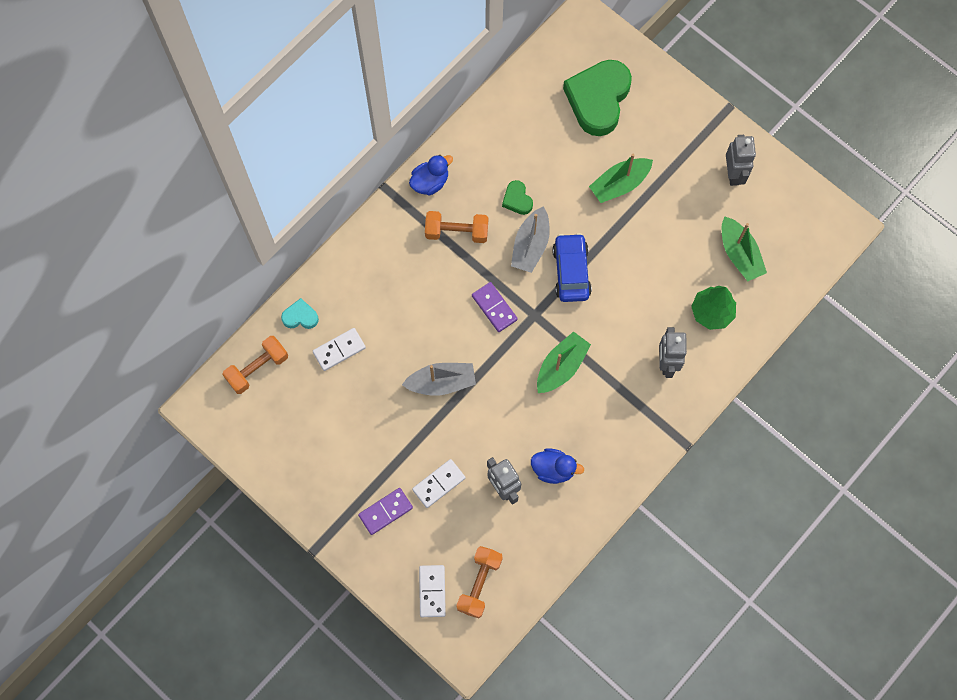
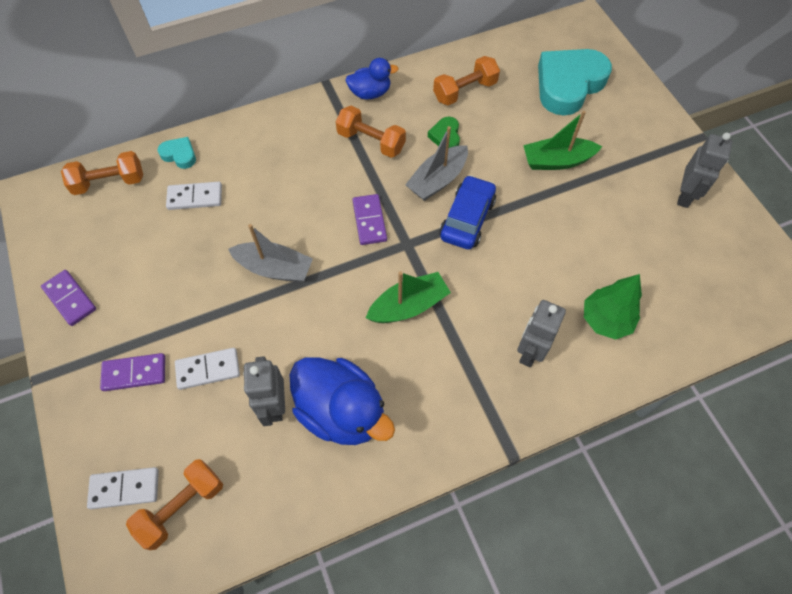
camera: 25 degrees right, 10 degrees down
white domino [419,565,446,617] -> white domino turned 60 degrees clockwise [87,467,159,509]
blue duck [531,448,584,484] -> blue duck [290,357,395,445], size x1.76
green heart [563,60,632,136] -> turquoise heart [538,49,612,115]
green boat [722,216,767,281] -> none
none -> purple domino [41,270,96,326]
none -> orange dumbbell [433,56,500,105]

